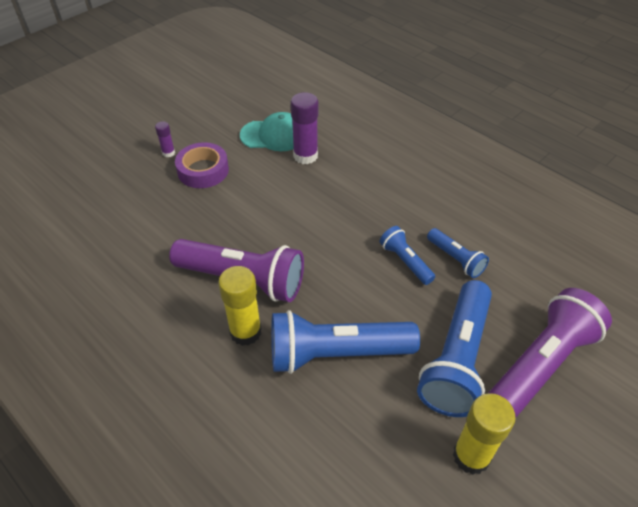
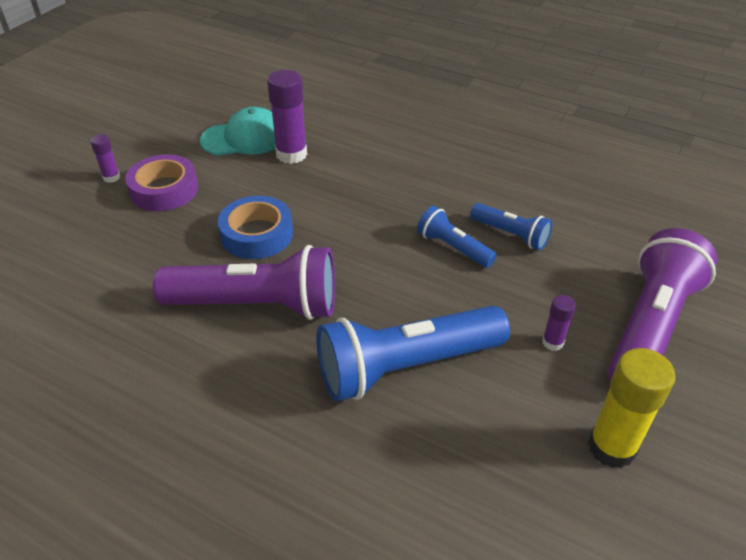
camera: 15 degrees left, 5 degrees down
yellow glue stick [218,266,261,346] -> none
blue flashlight [417,280,492,417] -> purple glue stick [542,295,576,351]
none -> blue tape [218,196,293,259]

